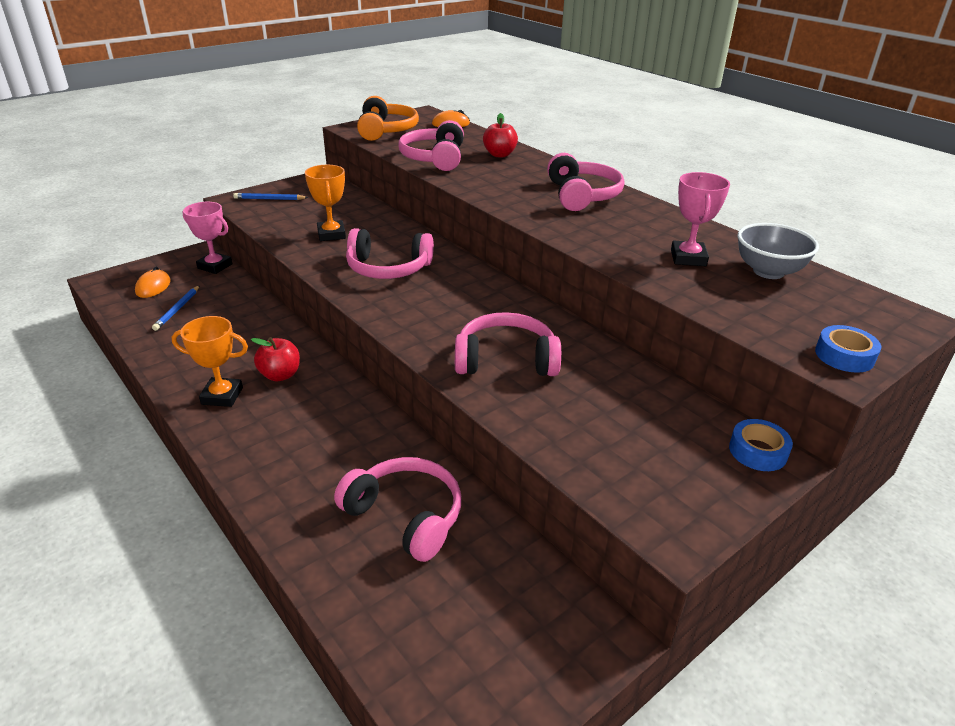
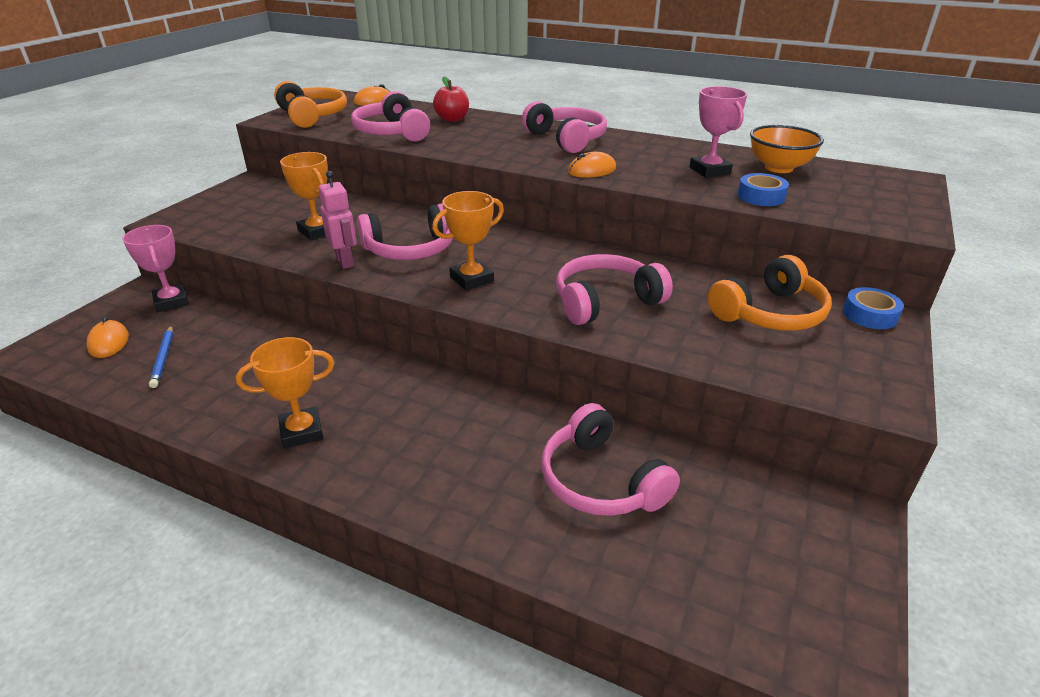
camera: 25 degrees left, 0 degrees up
pink trophy [182,202,232,274] -> pink trophy turned 60 degrees clockwise [122,225,189,312]
blue pencil [233,193,309,200] -> none
red apple [251,337,300,381] -> none
pink headphones [334,457,461,562] -> pink headphones turned 135 degrees counterclockwise [541,403,680,516]
grey bowl [738,223,819,279] -> orange bowl [750,125,824,173]
blue tape [815,325,881,373] -> blue tape moved to [737,173,789,206]
none -> pink robot [319,171,357,269]
none -> orange trophy [432,191,504,291]
none -> orange mouse [568,152,616,177]
none -> orange headphones [708,255,832,331]

